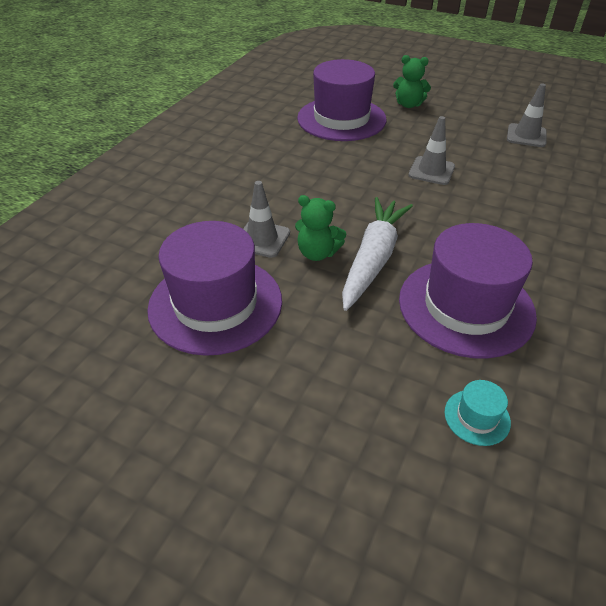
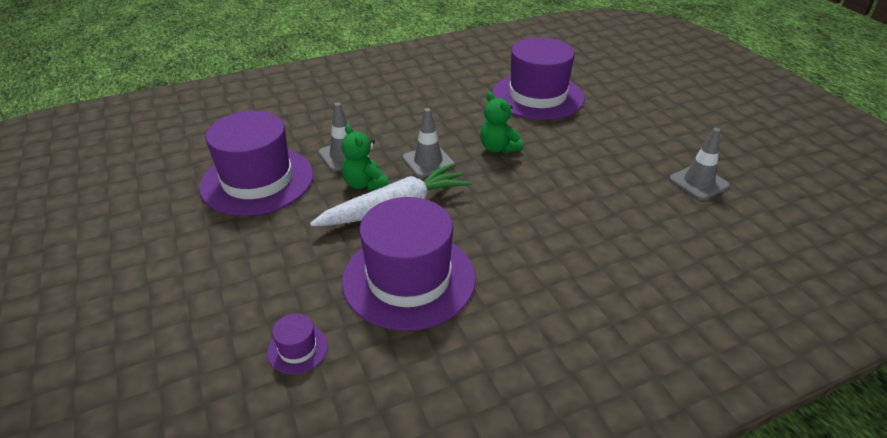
camera: 40 degrees right, 5 degrees down
green teddy bear [393,55,431,108] -> green teddy bear moved to [480,92,523,154]
grey traffic cone [408,116,455,185] -> grey traffic cone moved to [402,108,455,178]
turquoise hat [444,380,511,446] -> purple hat [267,313,328,374]

